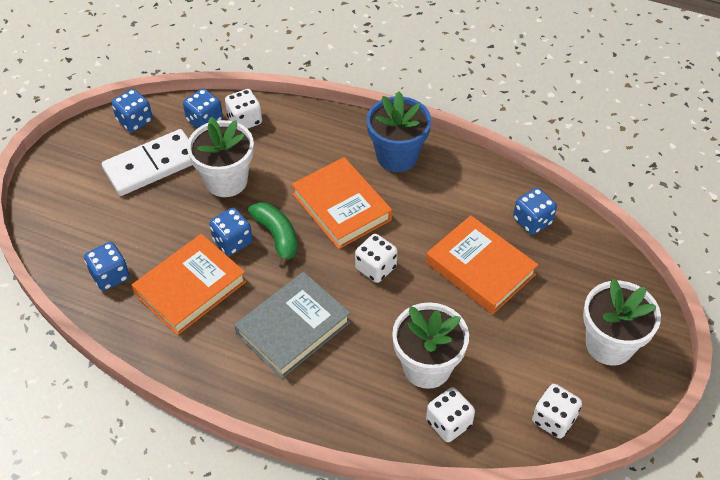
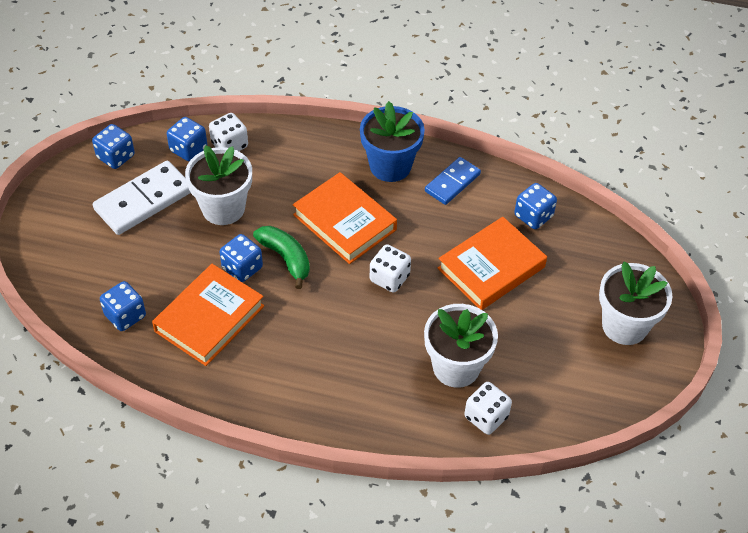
camera: 10 degrees left, 0 degrees up
grey book [234,272,350,378] -> none
orange book [426,215,538,314] -> orange book turned 75 degrees counterclockwise [438,217,547,310]
white dice [532,384,582,439] -> none
none -> blue domino [425,157,481,205]

